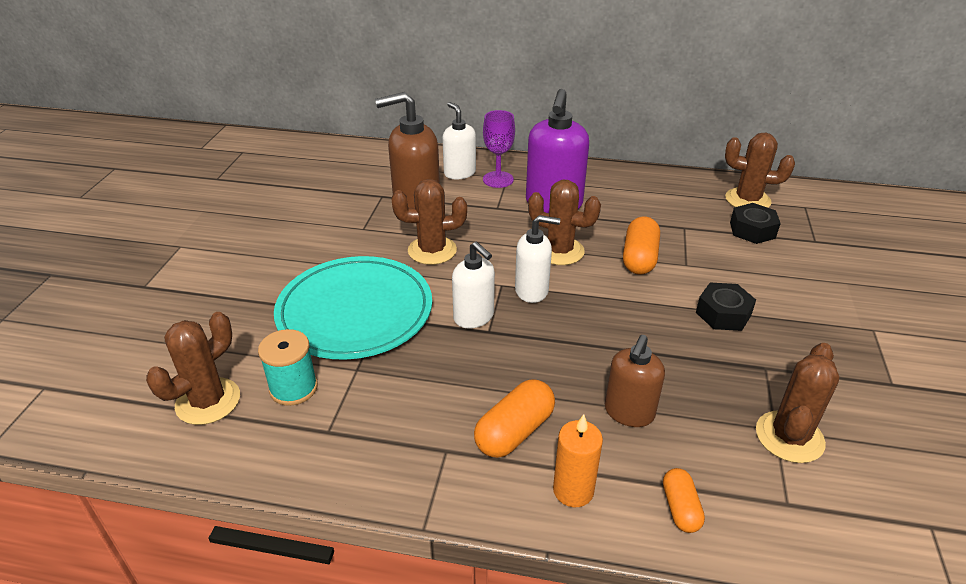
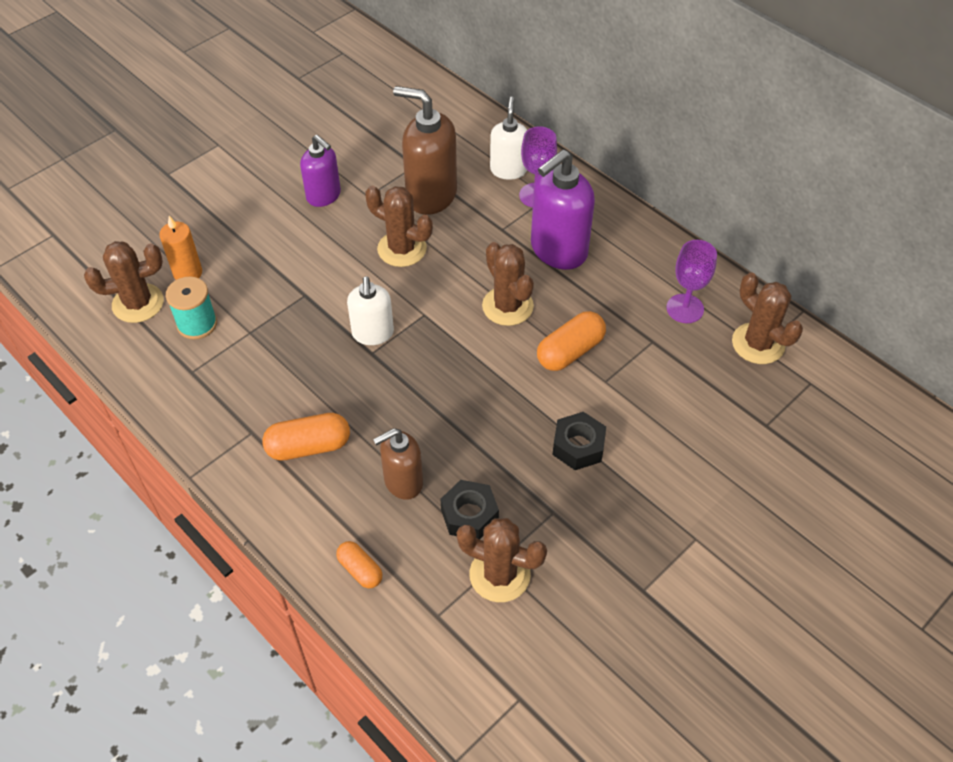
camera: 35 degrees right, 15 degrees up
turquoise plate [274,256,432,360] -> none
white soap dispenser [515,215,560,303] -> none
orange candle [553,414,603,507] -> orange candle moved to [159,216,202,280]
orange capsule [663,468,705,533] -> orange capsule turned 75 degrees counterclockwise [336,541,383,588]
black nut [730,203,781,244] -> black nut moved to [441,480,499,539]
brown cactus [756,343,839,463] -> brown cactus turned 45 degrees clockwise [457,518,547,602]
none -> purple soap dispenser [300,135,341,207]
none -> purple goblet [666,240,717,323]

